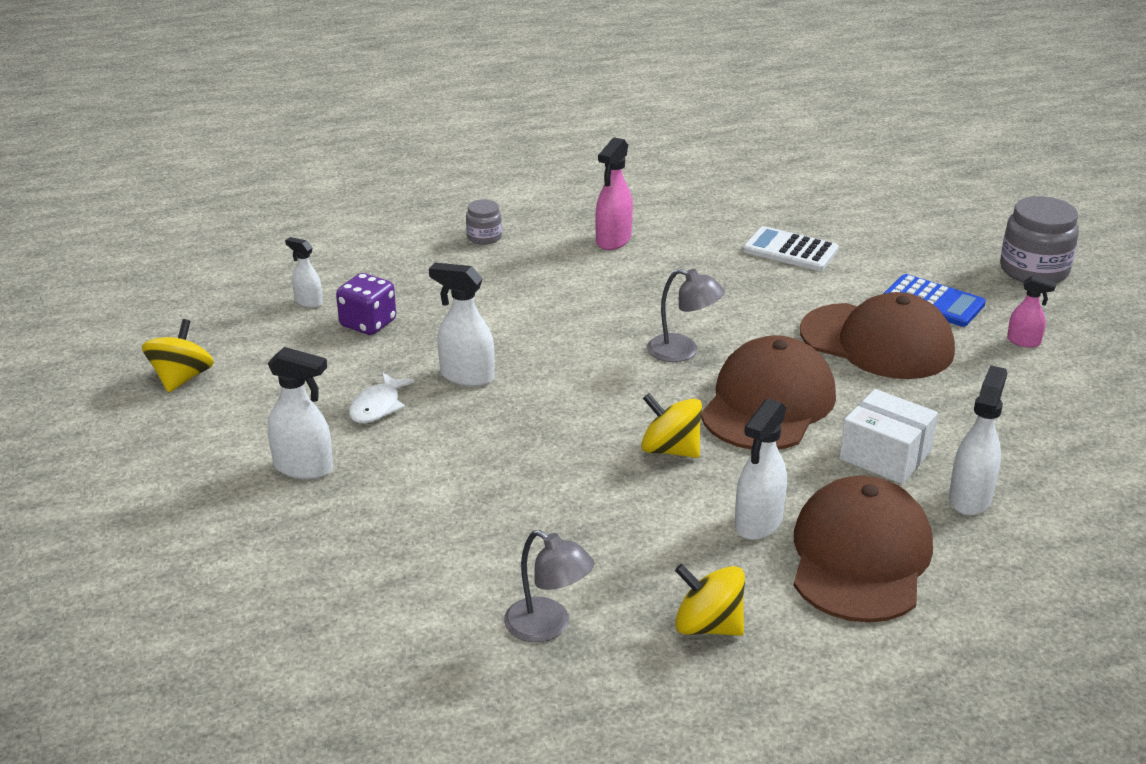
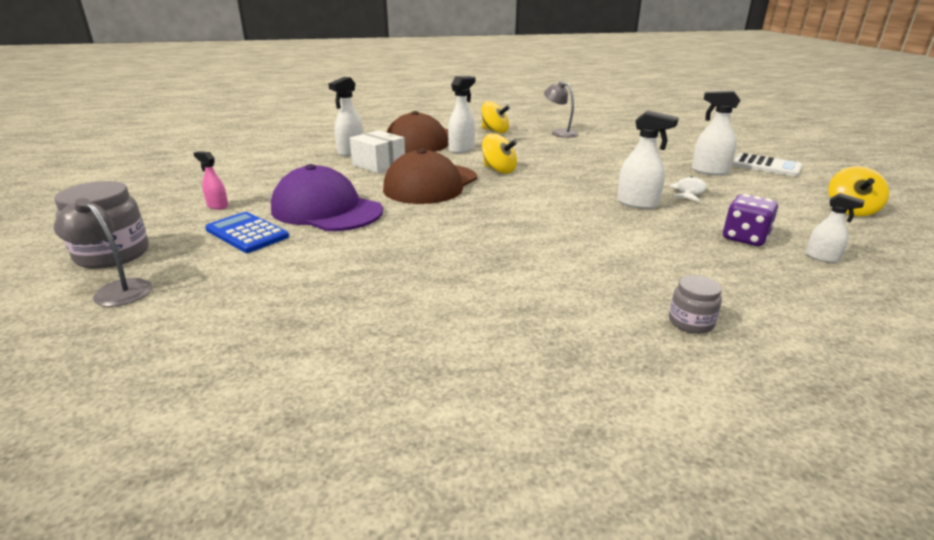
camera: 175 degrees left, 5 degrees down
pink spray bottle [595,137,633,250] -> none
grey lamp [647,269,725,362] -> grey lamp moved to [54,198,152,307]
white calculator [743,226,839,271] -> white calculator moved to [732,153,802,177]
brown cap [800,292,955,379] -> purple cap [271,164,383,231]

